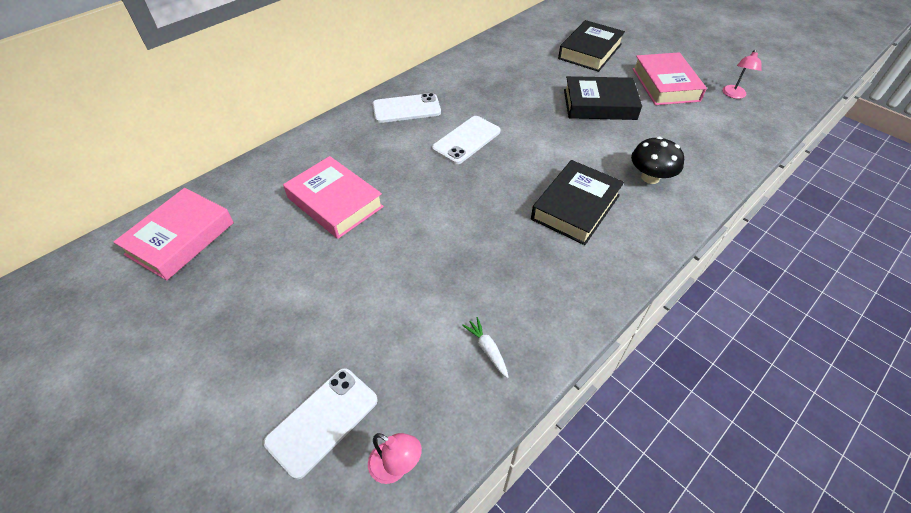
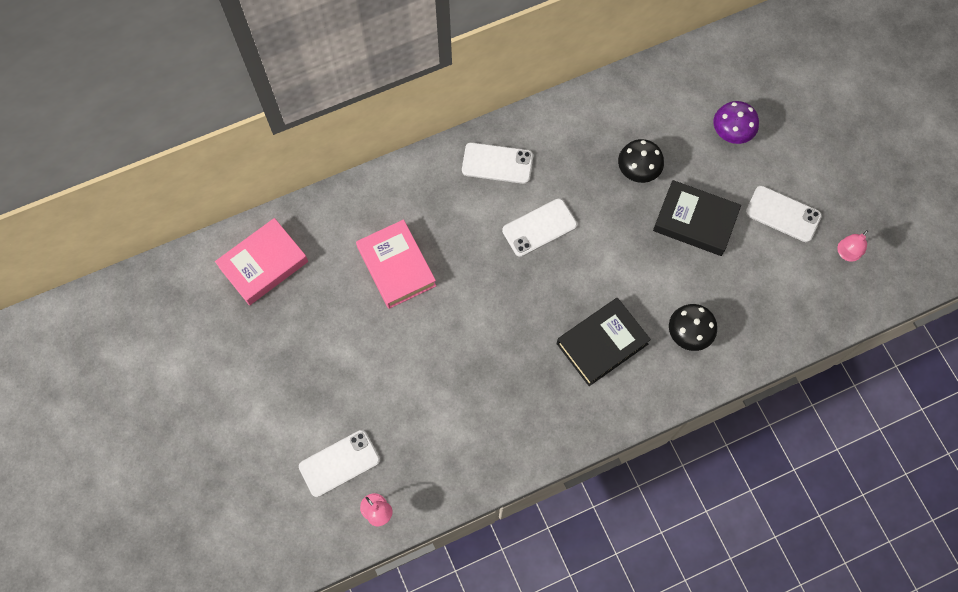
camera: 20 degrees right, 20 degrees up
white carrot [462,317,509,378] -> none
black book [558,20,625,72] -> purple mushroom [713,101,759,144]
pink book [632,52,707,105] -> white phone [746,186,822,242]
none -> black mushroom [618,139,664,183]

